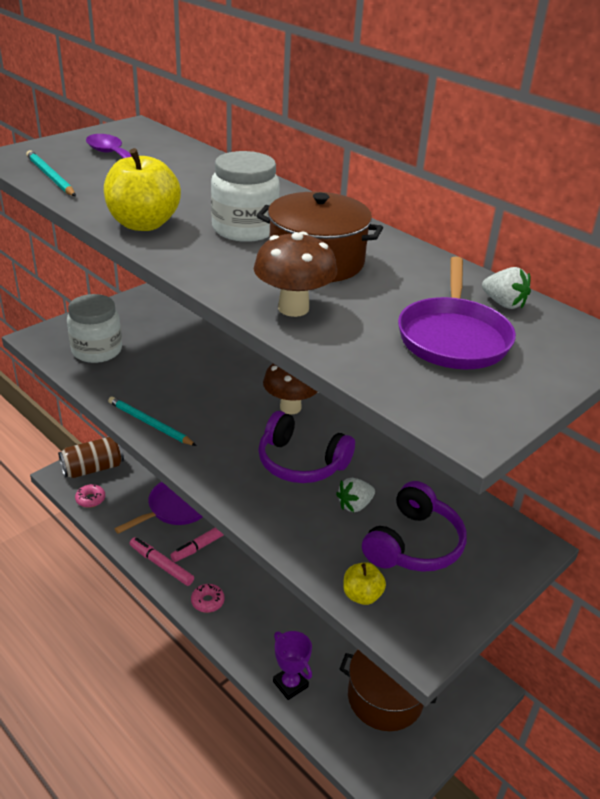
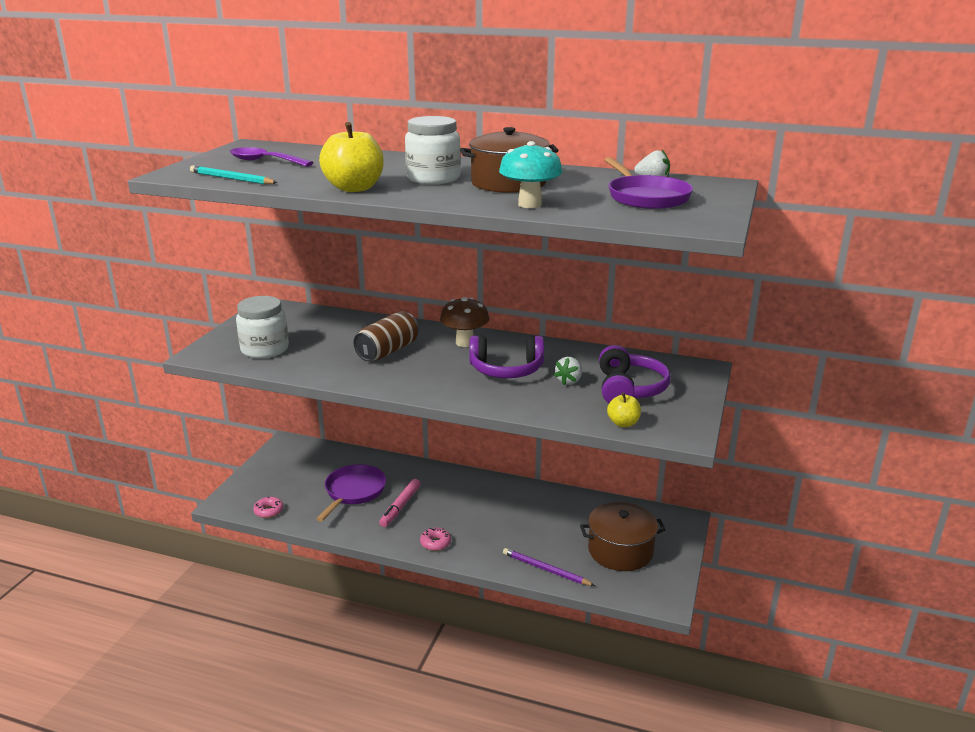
camera: 25 degrees left, 10 degrees down
brown can [58,437,124,478] -> brown can moved to [353,311,419,361]
turquoise pencil [108,396,197,446] -> none
pink marker [130,537,194,586] -> none
brown mushroom [254,232,337,317] -> turquoise mushroom [499,141,563,208]
purple trophy [273,631,312,700] -> purple pencil [503,548,595,586]

